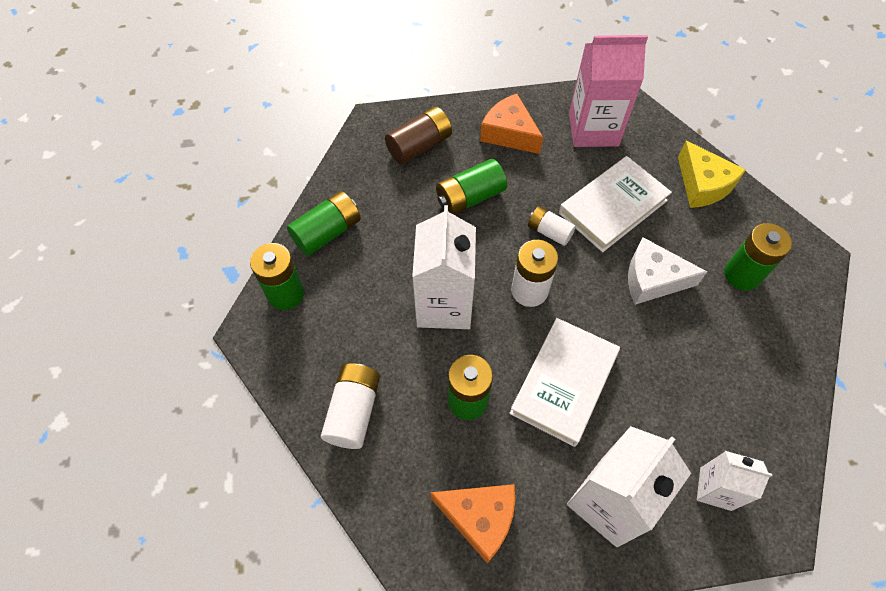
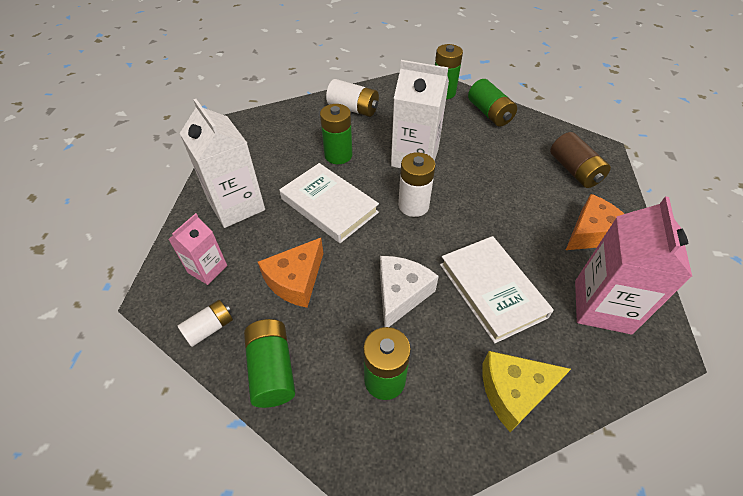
camera: 105 degrees right, 10 degrees down
orange cheese [430,484,515,564] -> orange cheese moved to [258,238,323,308]
green battery [436,159,507,215] -> green battery moved to [244,319,295,408]
white battery [528,206,576,246] -> white battery moved to [178,300,233,347]
white carton [697,451,772,511] -> pink carton [168,213,227,285]

